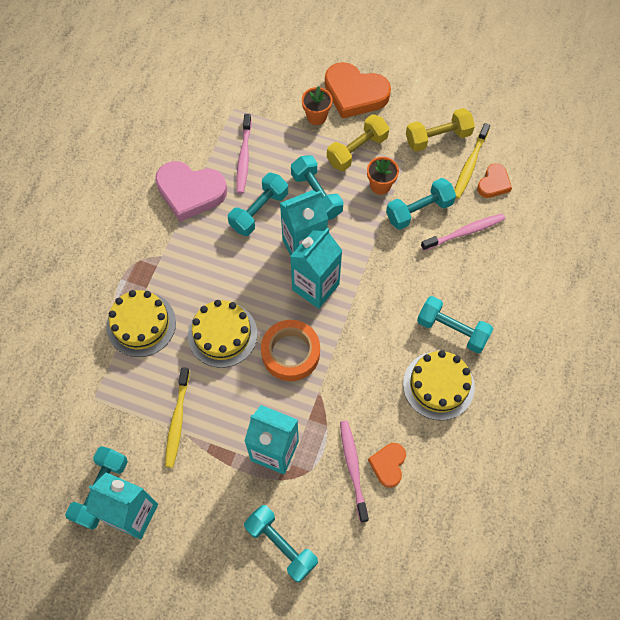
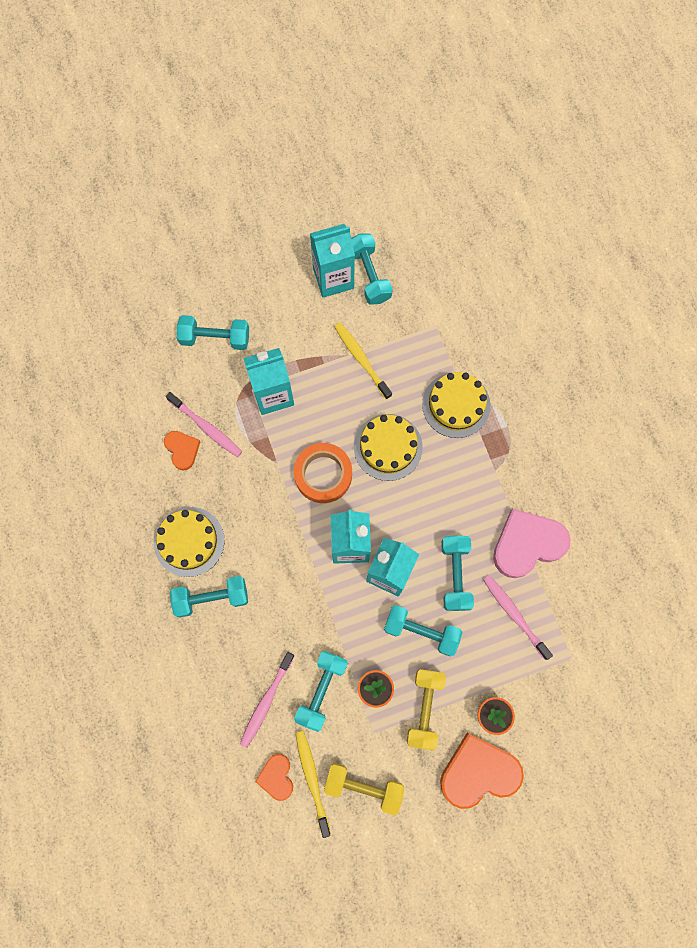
camera: 140 degrees right, 10 degrees up
yellow dumbbell [406,108,475,152] -> yellow dumbbell turned 75 degrees clockwise [324,763,405,815]

